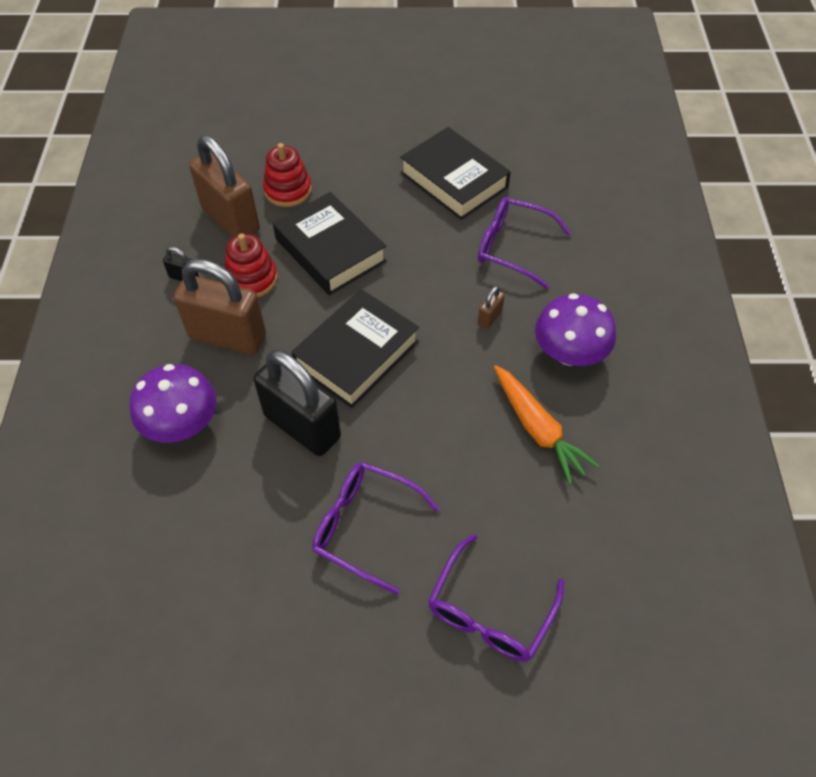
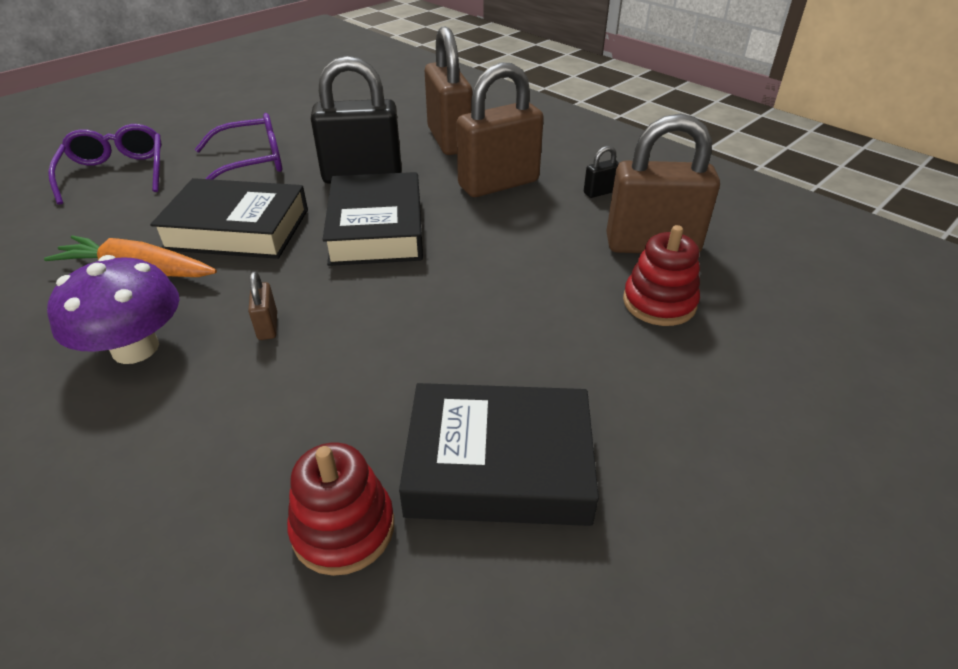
camera: 135 degrees right, 15 degrees down
purple mushroom [130,364,217,443] -> brown padlock [425,27,472,155]
red stacking toy [225,234,277,297] -> red stacking toy moved to [287,443,394,576]
black book [273,192,387,295] -> black book moved to [150,178,308,259]
purple glasses [478,197,571,289] -> none

